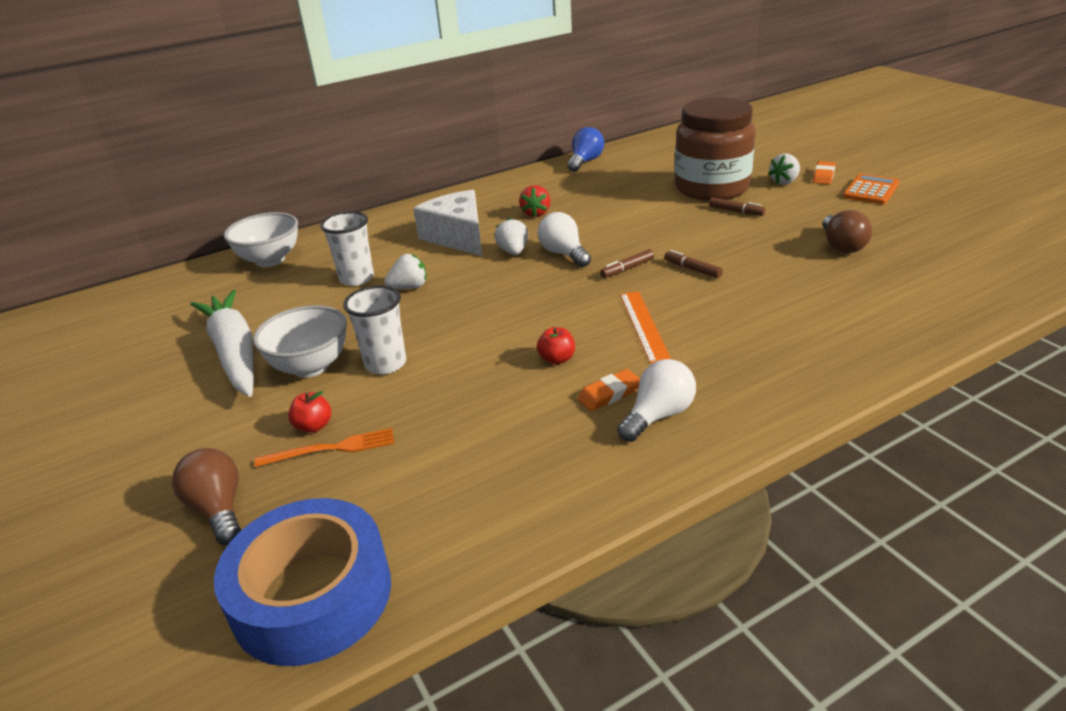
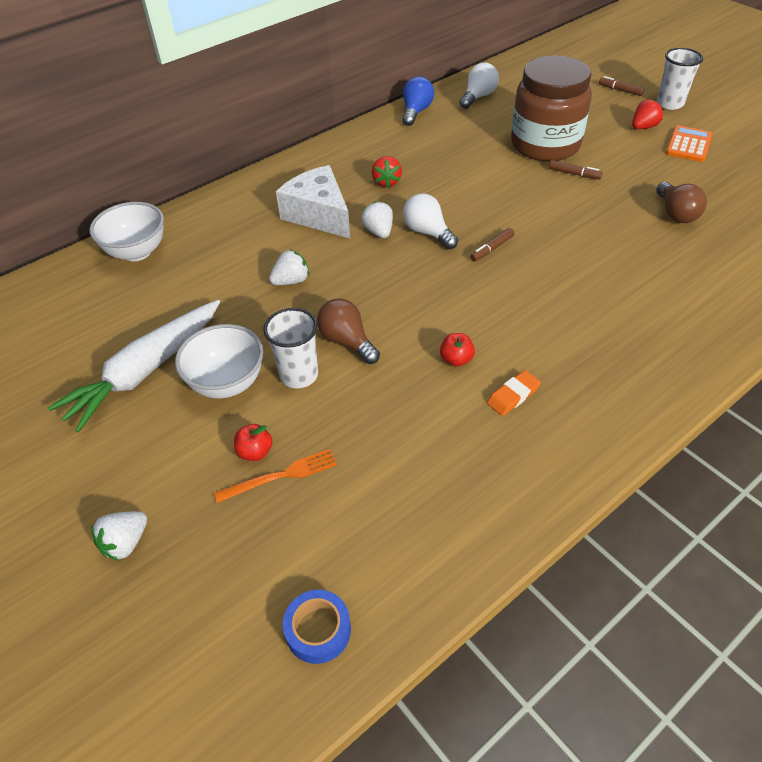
camera: 10 degrees left, 15 degrees up
brown light bulb [172,448,241,545] -> brown light bulb moved to [317,298,380,364]
white carrot [190,290,254,397] -> white carrot turned 105 degrees counterclockwise [48,300,220,432]
blue tape [214,498,391,666] -> blue tape [283,590,351,664], size x0.49
white cup [320,211,374,286] -> white cup moved to [657,48,703,110]
white light bulb [617,359,696,442] -> white light bulb moved to [459,63,499,109]
orange ruler [620,291,671,364] -> none
brown marker [664,250,723,278] -> brown marker moved to [599,76,645,96]
white strawberry [768,154,800,185] -> white strawberry moved to [91,511,147,561]
orange eraser [813,161,836,184] -> red strawberry [632,99,664,129]

